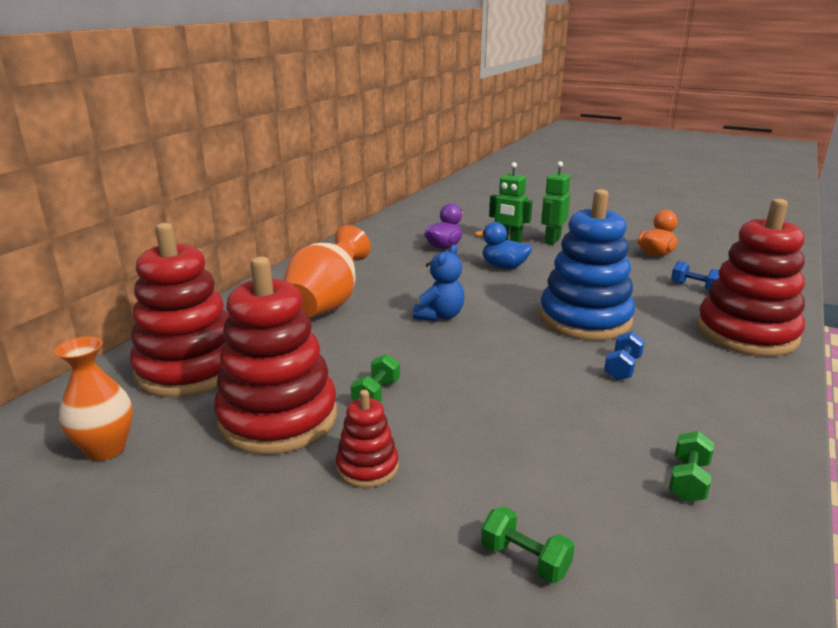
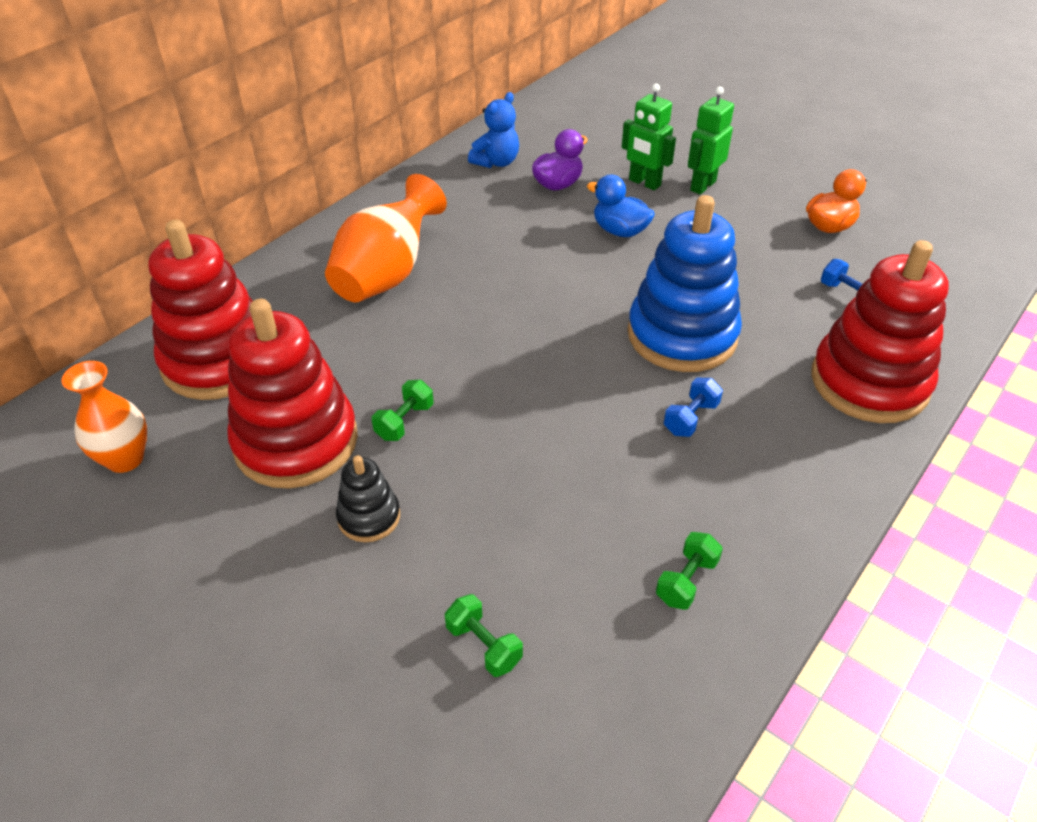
camera: 10 degrees right, 20 degrees up
red stacking toy [336,390,398,488] -> black stacking toy [336,455,400,542]
blue teddy bear [413,245,464,321] -> blue teddy bear moved to [468,92,519,168]

